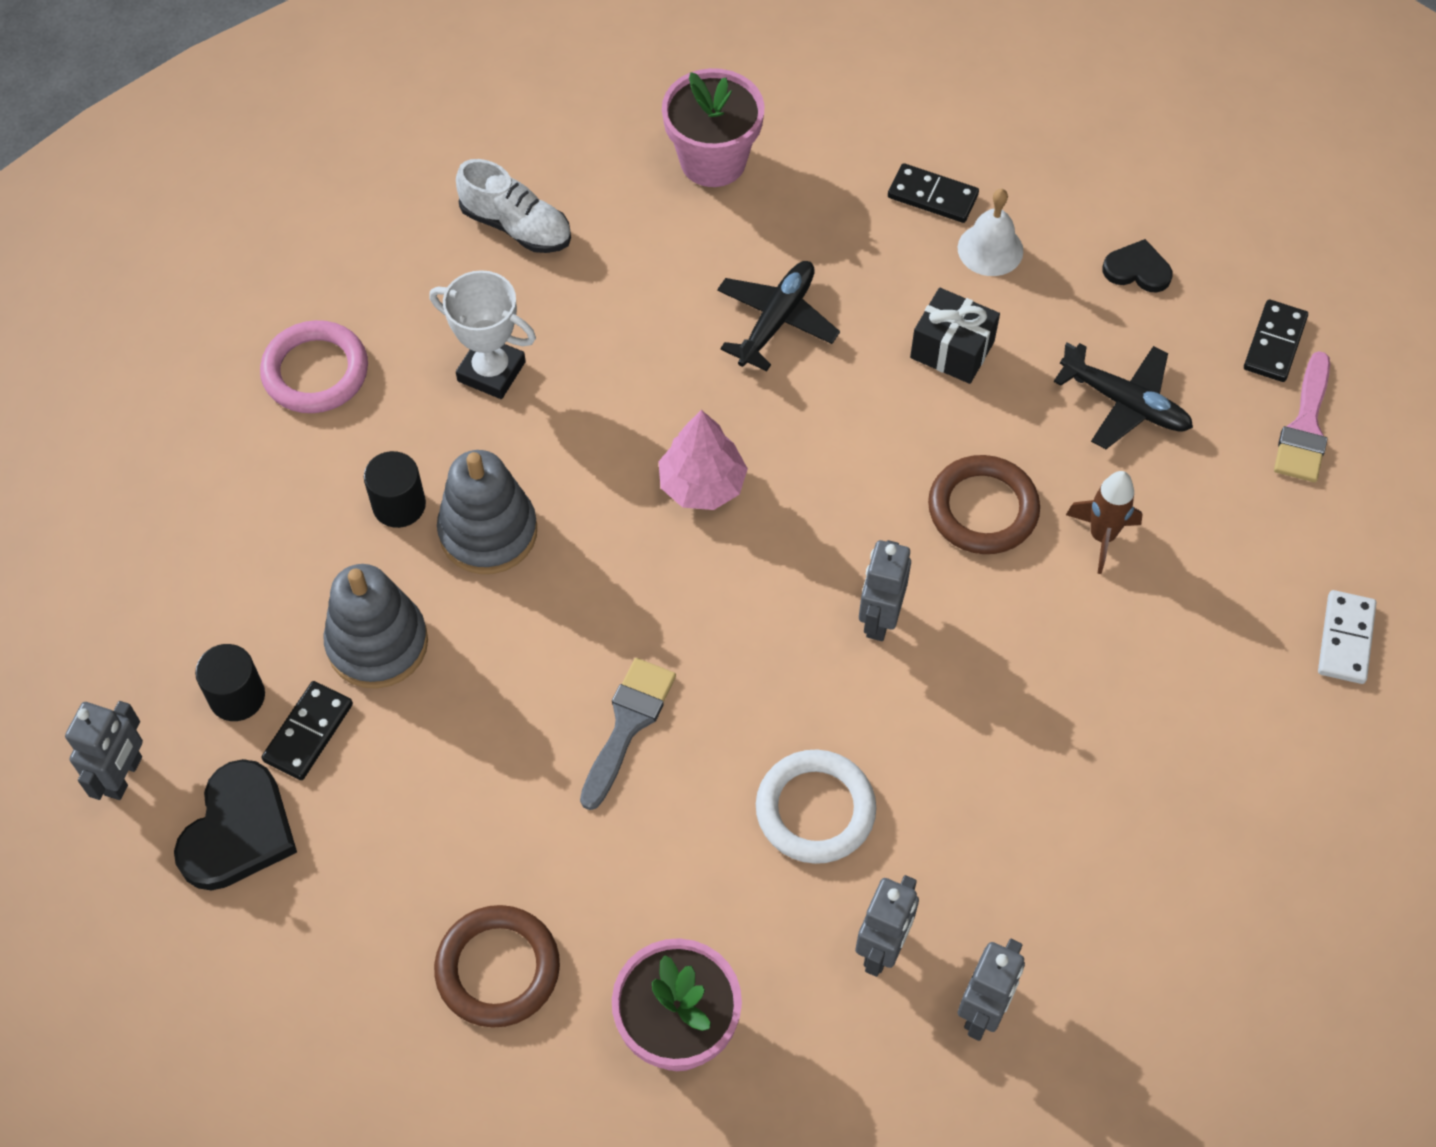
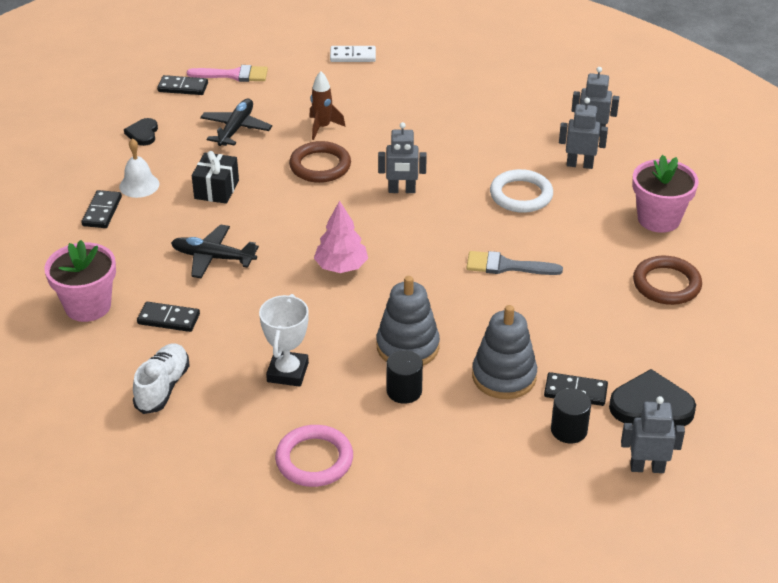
camera: 105 degrees left, 20 degrees down
none -> black domino [137,302,200,332]

